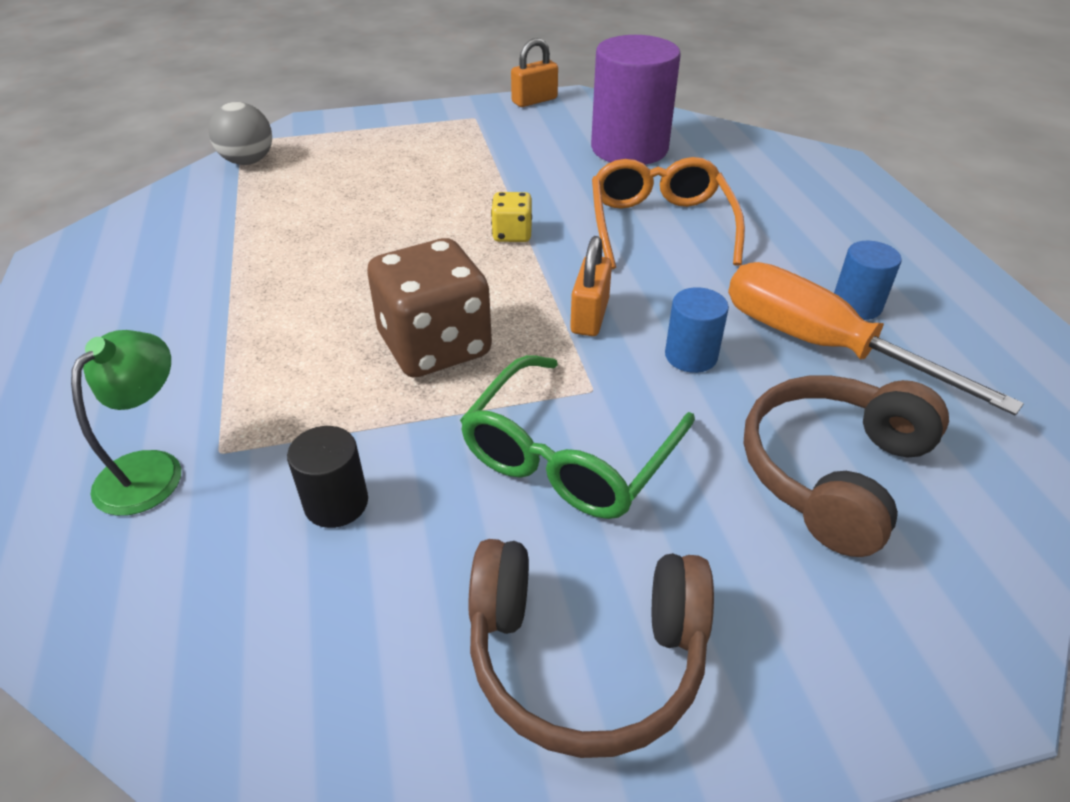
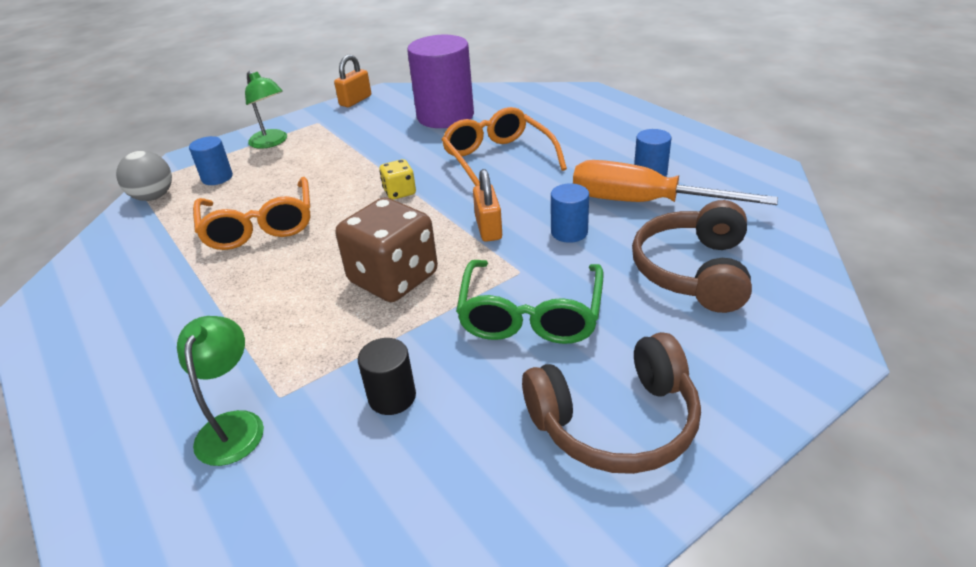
camera: 20 degrees left, 5 degrees down
none -> blue cylinder [189,136,233,185]
none -> orange glasses [193,177,311,250]
none -> green lamp [245,71,287,149]

